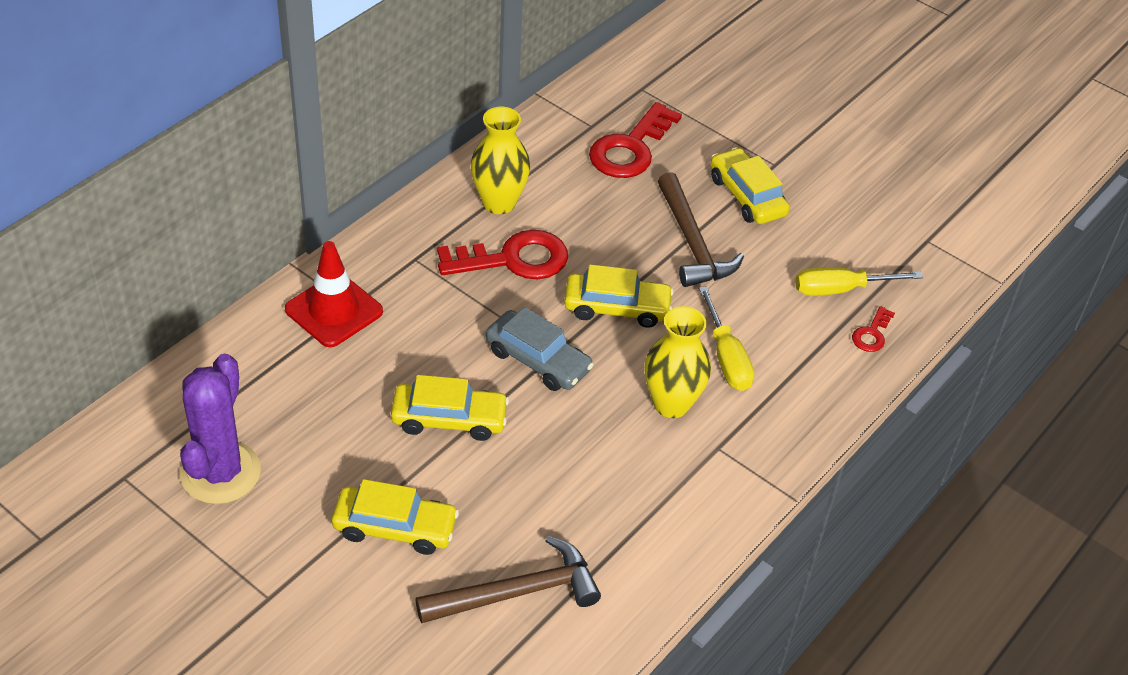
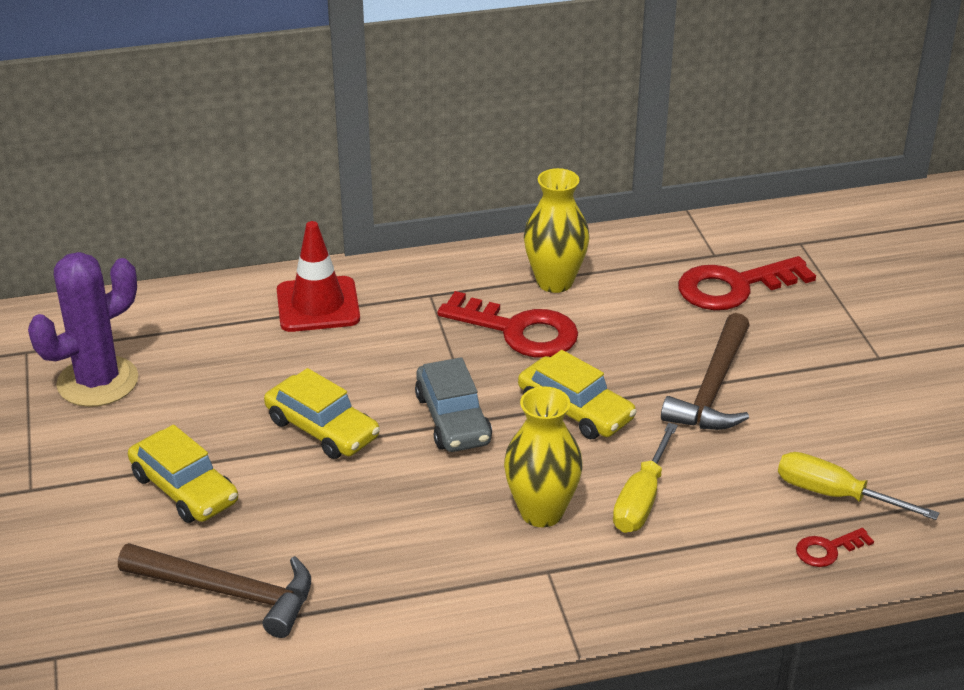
camera: 40 degrees right, 10 degrees down
yellow car [710,147,790,224] -> none

